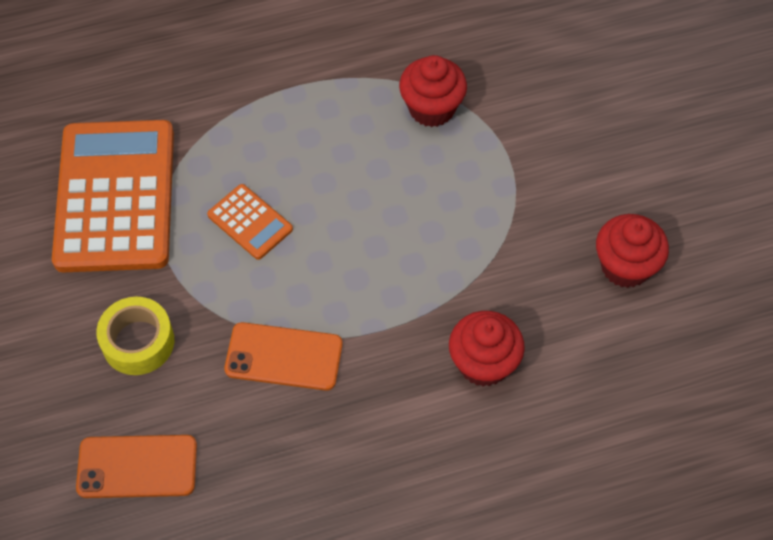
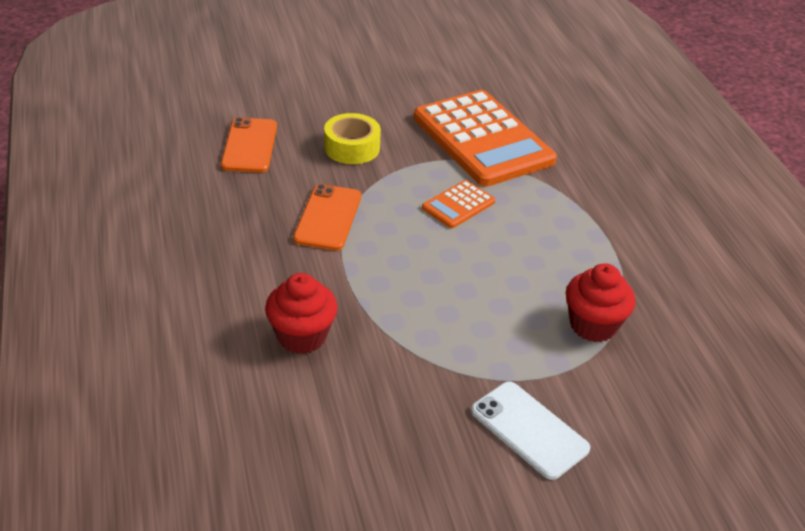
camera: 90 degrees right, 20 degrees down
orange calculator [52,120,174,272] -> orange calculator turned 60 degrees clockwise [414,90,557,187]
red cupcake [596,214,669,288] -> none
none -> white phone [471,381,590,480]

